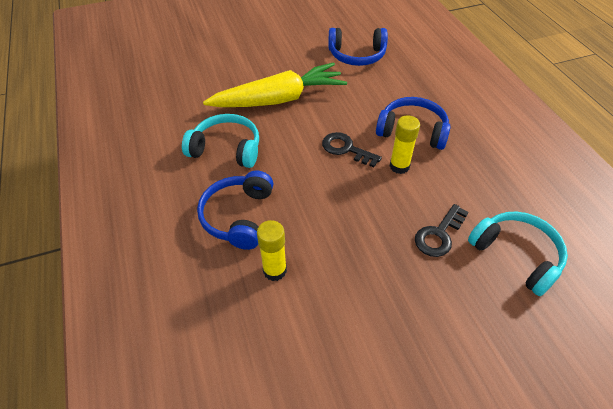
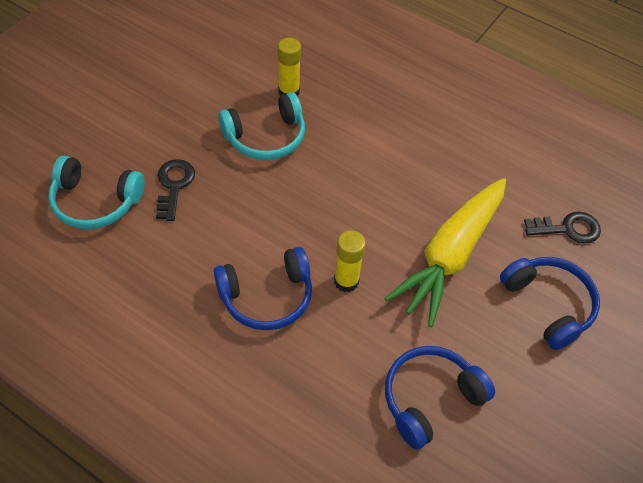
camera: 140 degrees right, 5 degrees up
turquoise headphones [182,114,259,168] -> turquoise headphones moved to [218,92,305,160]
blue headphones [197,171,273,250] -> blue headphones moved to [500,257,600,350]
black key [322,132,382,167] -> black key moved to [524,212,601,243]
yellow glue stick [389,115,420,174] -> yellow glue stick moved to [334,230,366,292]

